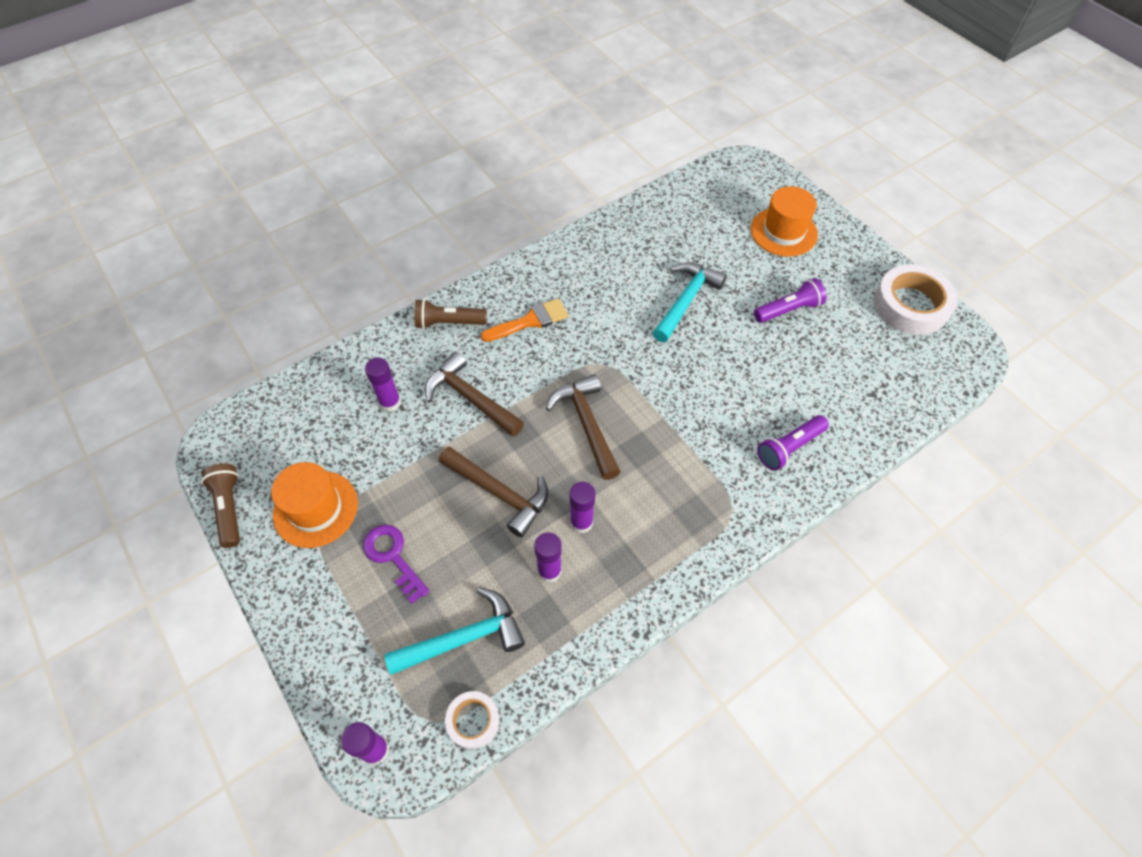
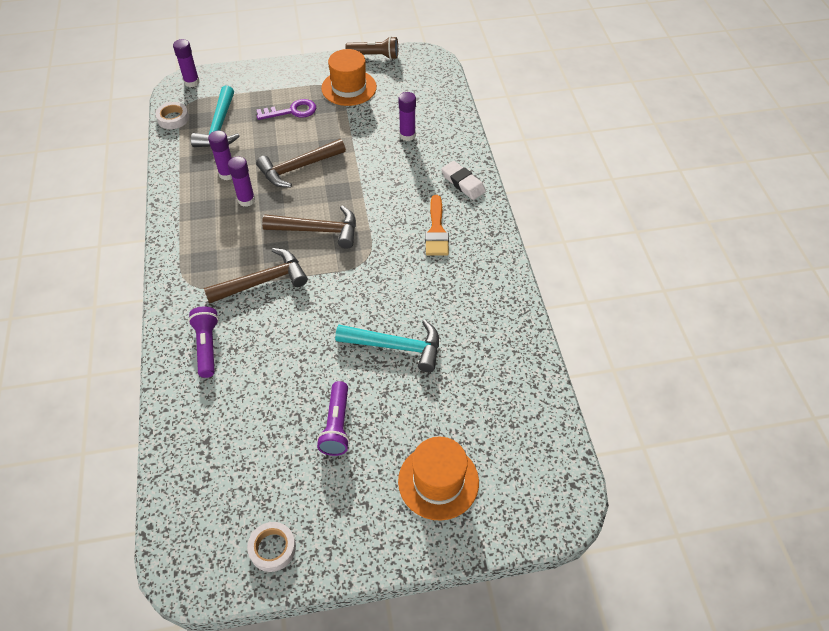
camera: 115 degrees right, 5 degrees down
brown flashlight [414,299,487,329] -> white eraser [441,161,486,200]
brown hammer [425,351,524,437] -> brown hammer moved to [204,248,308,304]
turquoise hammer [652,262,727,342] -> turquoise hammer turned 45 degrees counterclockwise [335,320,439,372]
white tape [874,264,958,335] -> white tape [247,522,296,572], size x0.53

